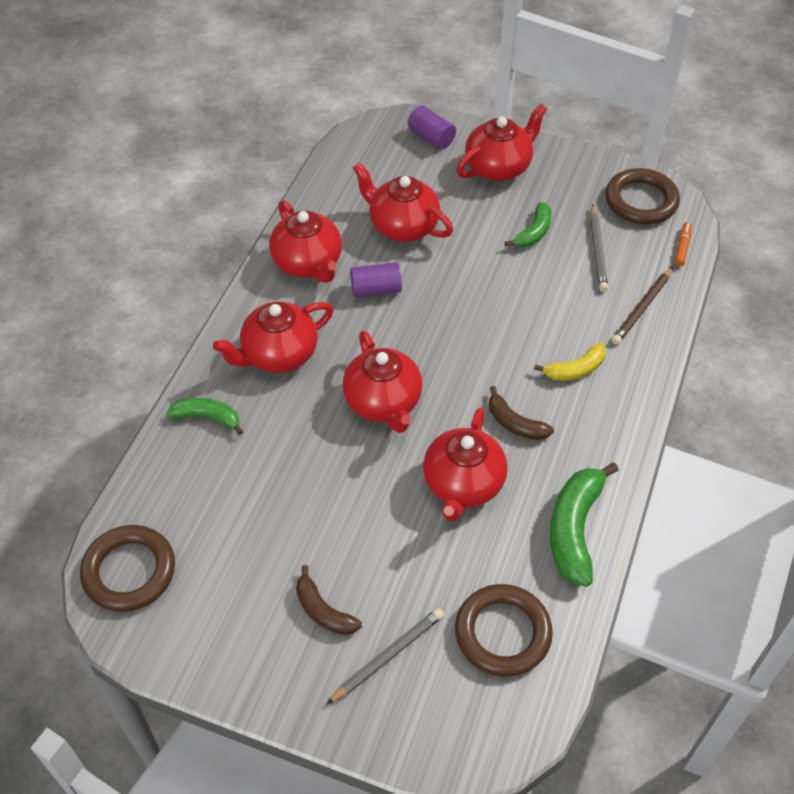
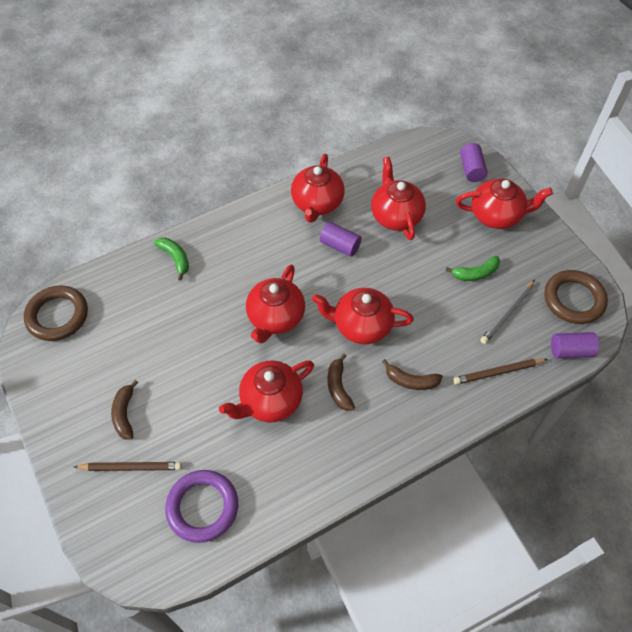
camera: 40 degrees right, 5 degrees up
red teapot [213,302,333,373] -> red teapot moved to [312,288,414,344]
grey pencil [327,608,444,704] -> brown pencil [74,462,182,471]
brown ring [455,584,553,677] -> purple ring [165,470,238,543]
yellow banana [534,342,606,381] -> brown banana [382,359,443,390]
green banana [550,462,619,587] -> none
orange marker [675,222,692,266] -> purple cylinder [551,332,599,358]

